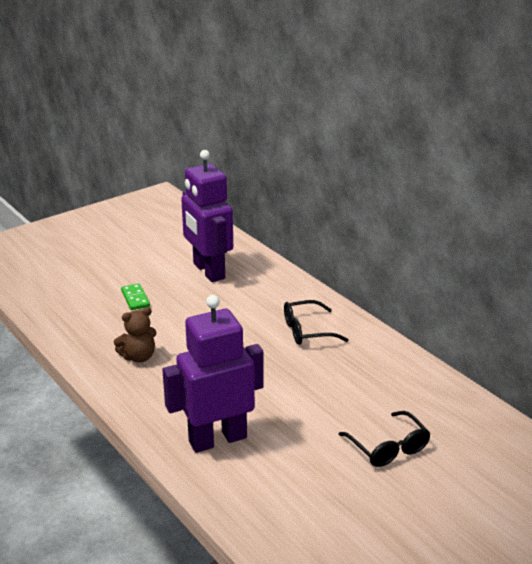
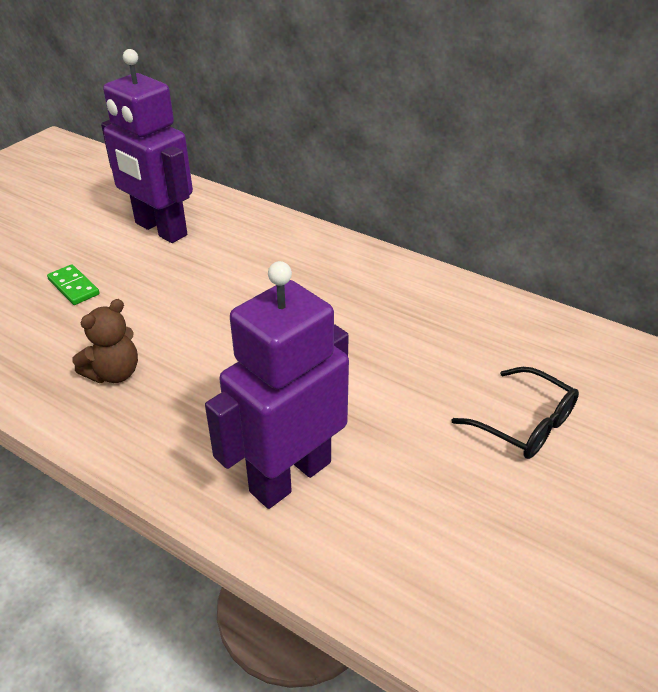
camera: 20 degrees left, 10 degrees up
black glasses [284,300,348,345] -> none

